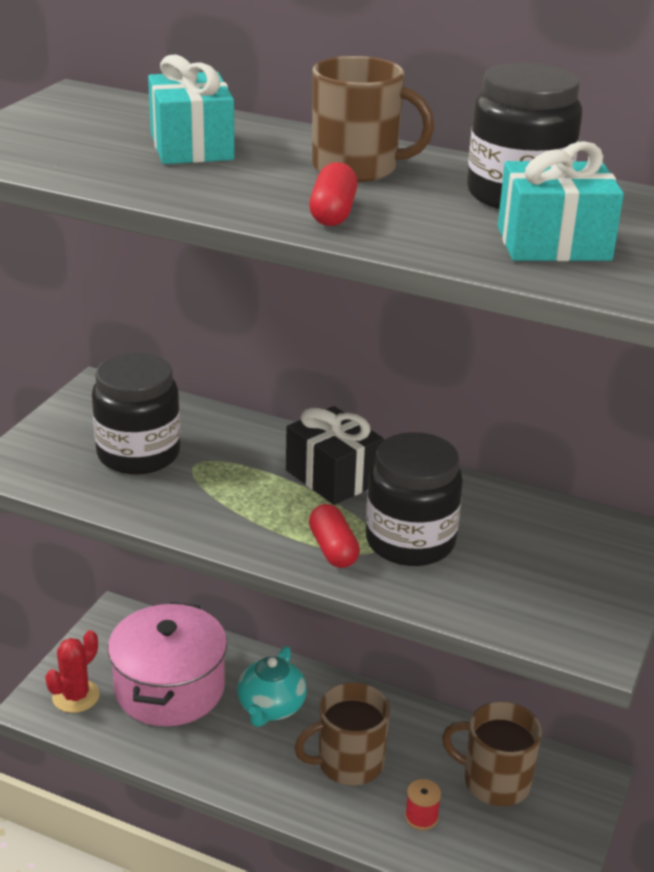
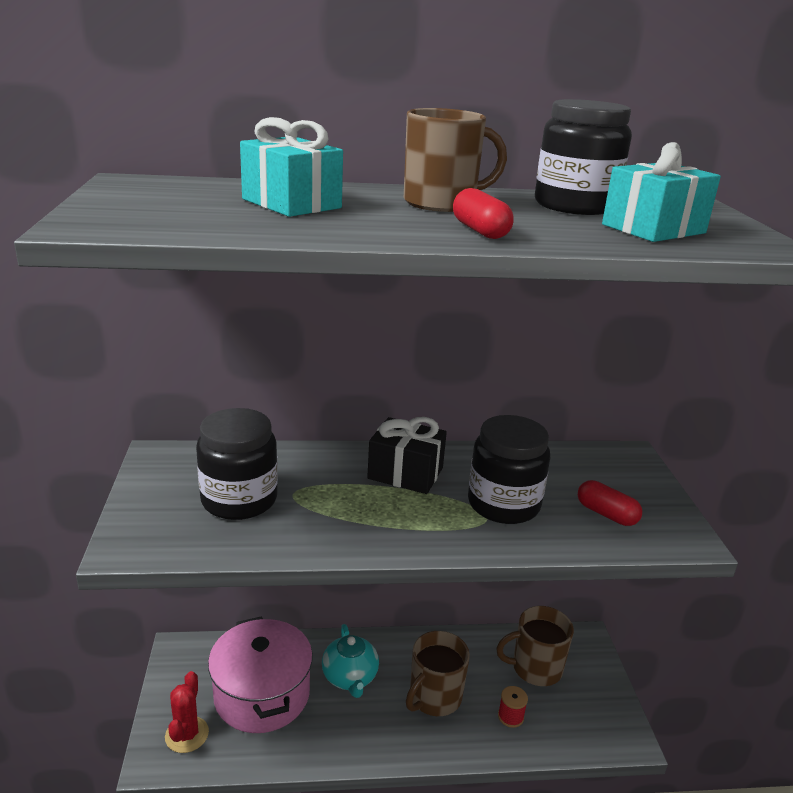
camera: 30 degrees left, 5 degrees down
red capsule [309,504,360,568] -> red capsule moved to [578,480,642,526]

